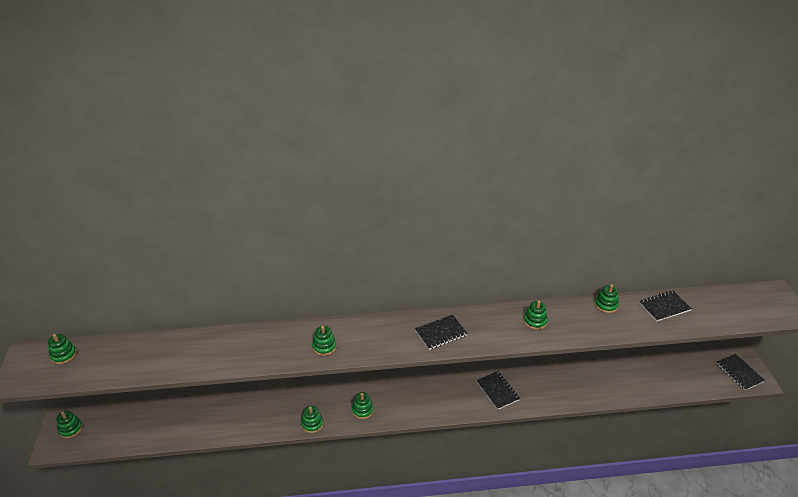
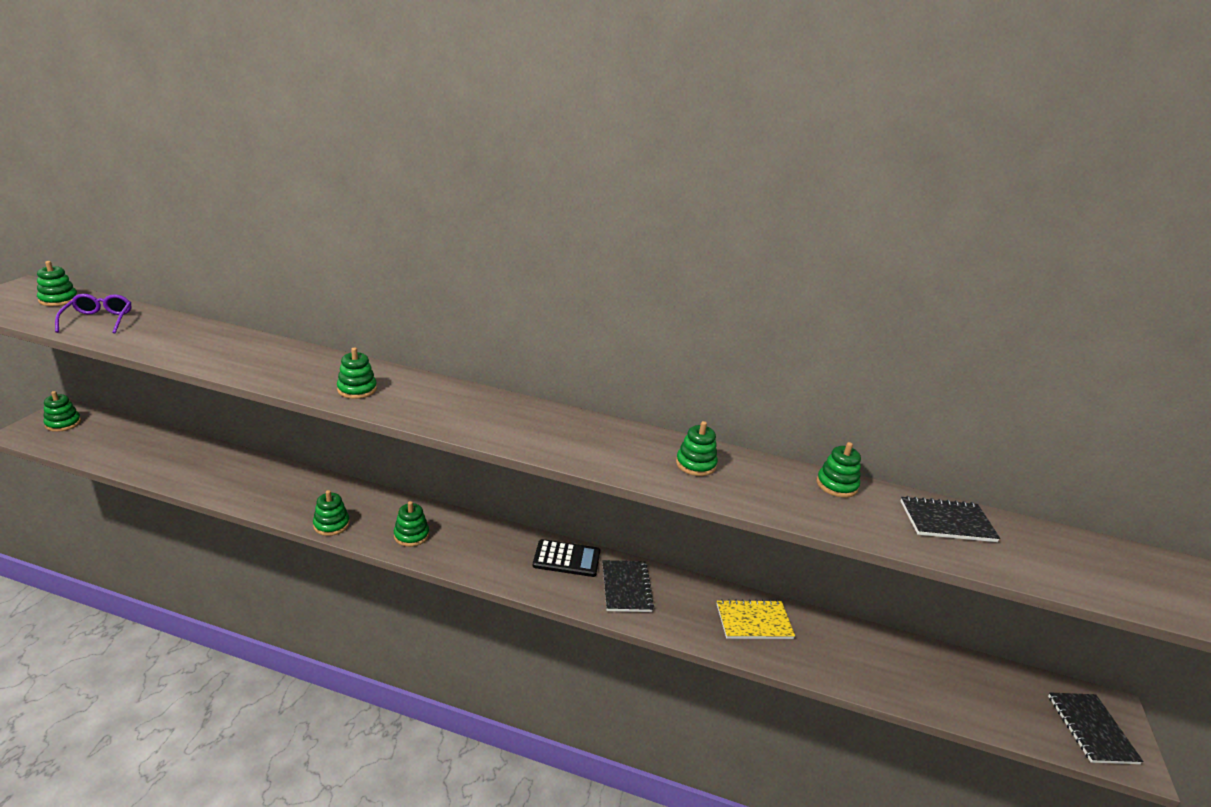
camera: 20 degrees right, 10 degrees down
black notebook [415,315,468,350] -> none
none -> purple glasses [55,294,131,333]
none -> black calculator [533,539,600,577]
none -> yellow notebook [717,599,795,639]

